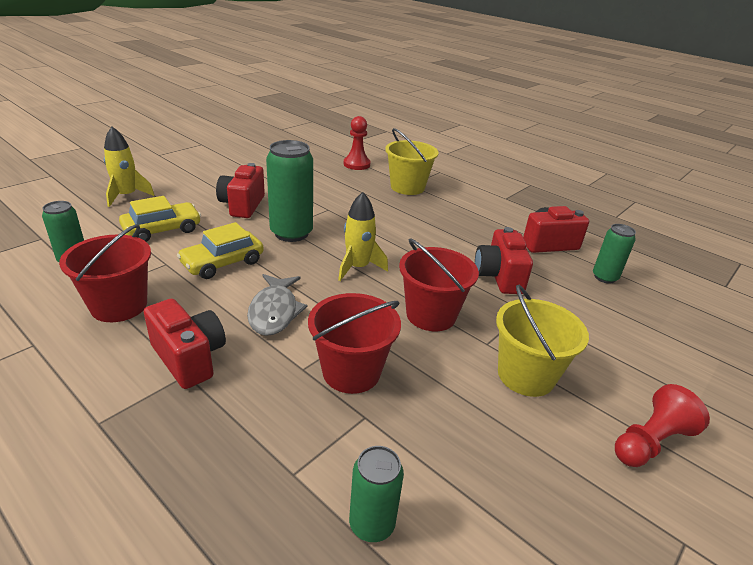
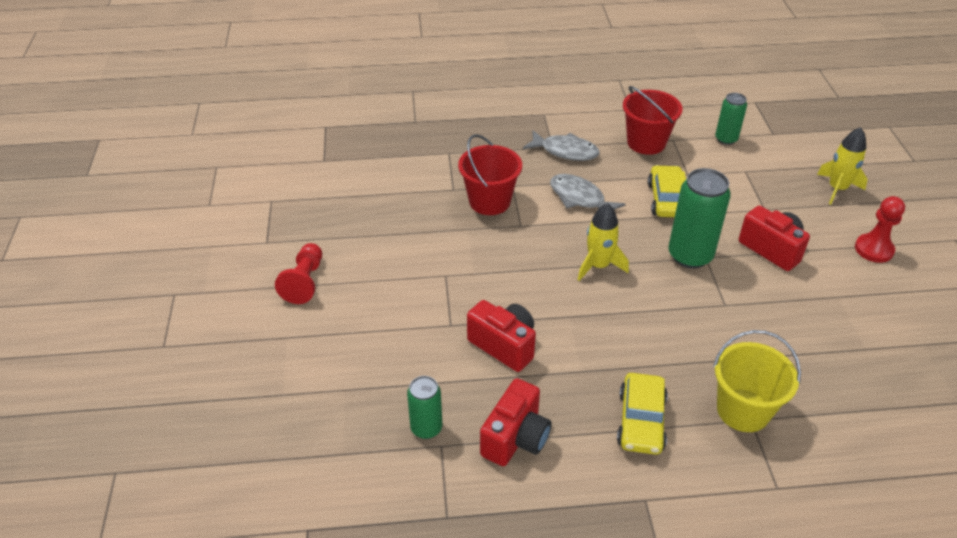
camera: 135 degrees right, 10 degrees up
yellow car [119,196,201,242] -> yellow car moved to [617,373,668,455]
red camera [144,299,226,389] -> grey fish [523,131,600,161]
red pawn [344,116,370,170] -> red pawn moved to [855,196,905,263]
green can [349,446,404,542] -> none
red bucket [399,239,479,331] -> none
yellow bucket [496,285,589,397] -> none

